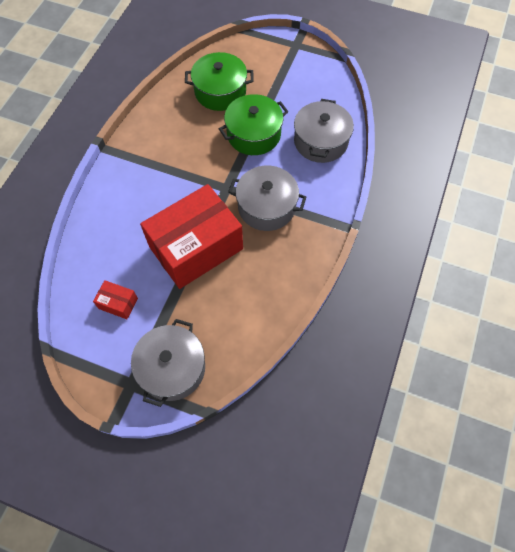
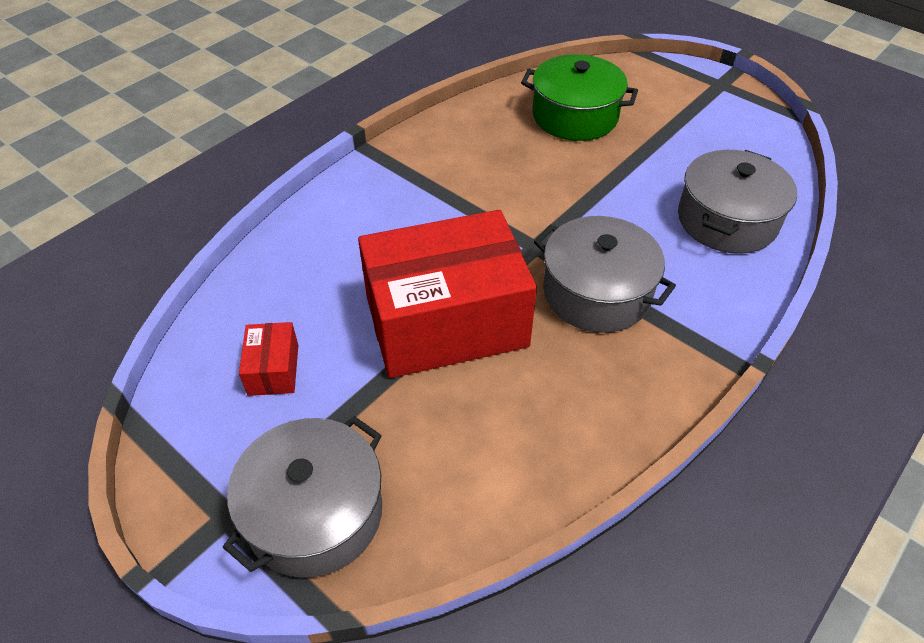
camera: 20 degrees right, 15 degrees down
red box [93,280,138,319] -> red box turned 45 degrees clockwise [239,322,298,396]
green pot [219,94,288,155] -> none

